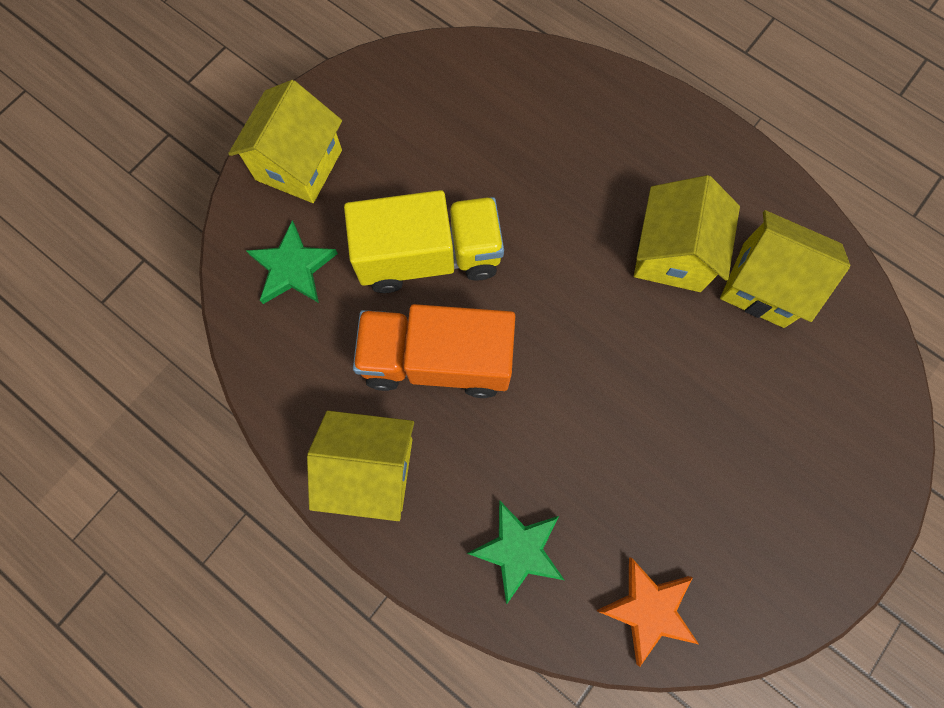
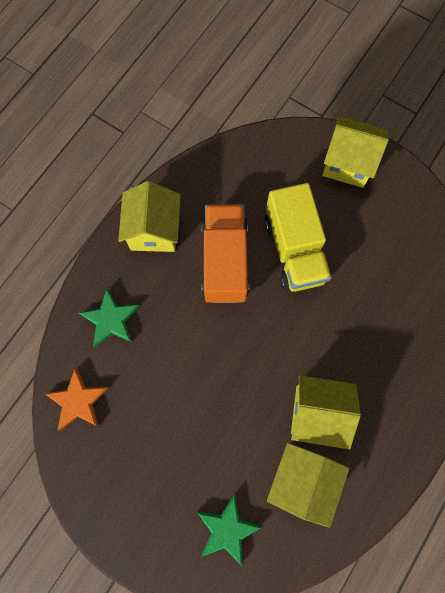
camera: 85 degrees right, 0 degrees up
green star [246,220,338,304] -> green star moved to [197,494,262,566]

